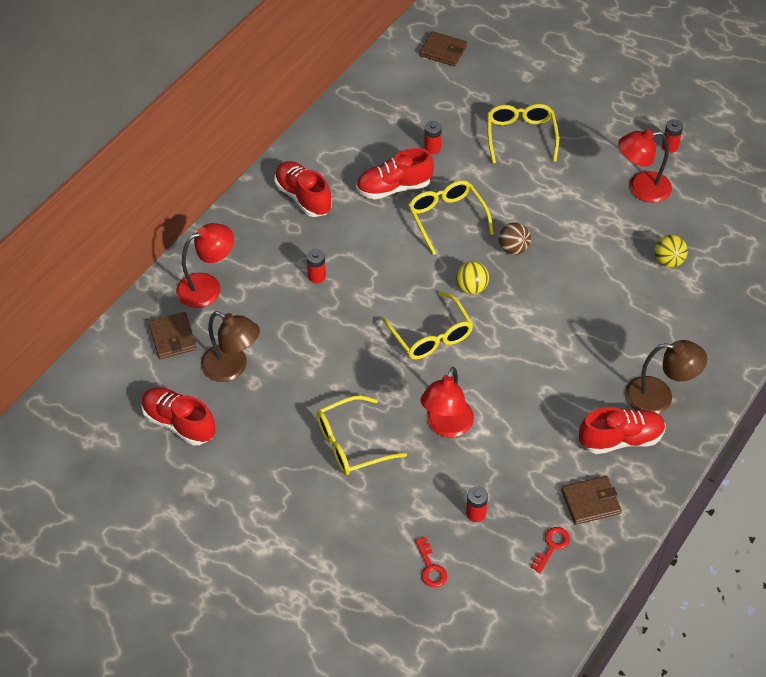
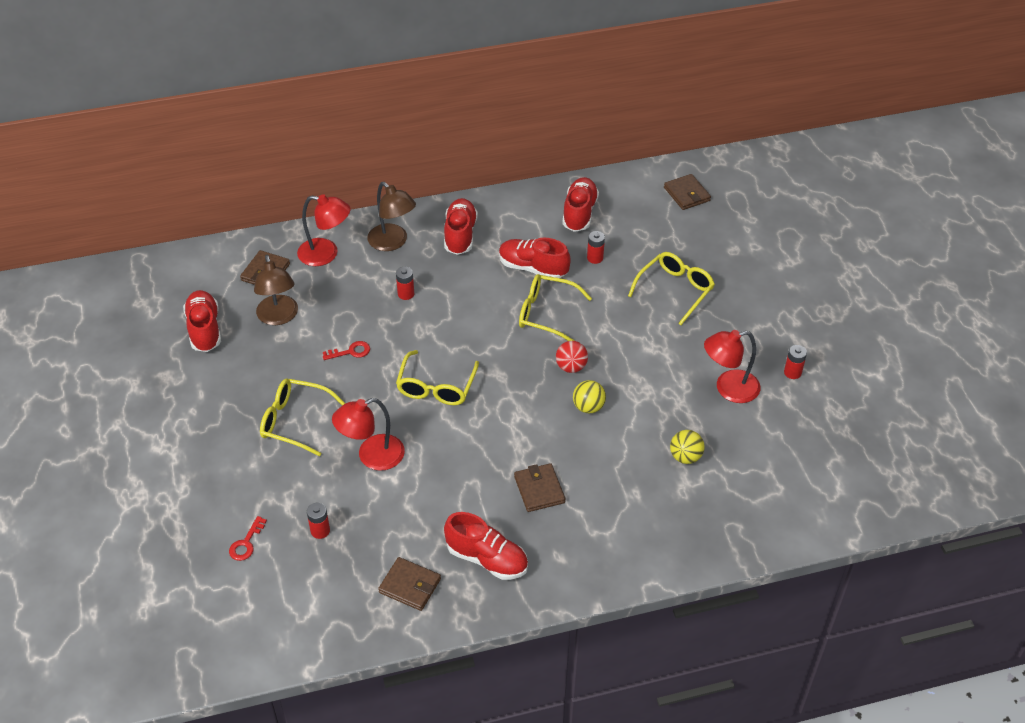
camera: 40 degrees right, 5 degrees down
yellow glasses [408,180,494,255] -> yellow glasses turned 90 degrees counterclockwise [519,274,592,341]
yellow ball [456,261,489,294] -> yellow ball moved to [573,380,606,413]
brown ball [499,222,531,255] -> red ball [556,341,588,373]
red key [531,527,570,573] -> red key moved to [323,341,370,360]
red lamp [618,130,672,203] -> red lamp turned 45 degrees counterclockwise [704,330,760,403]
brown lamp [625,340,707,414] -> brown lamp moved to [368,182,416,251]
none -> brown wallet [514,463,565,512]
none -> red shoe [562,177,599,232]

